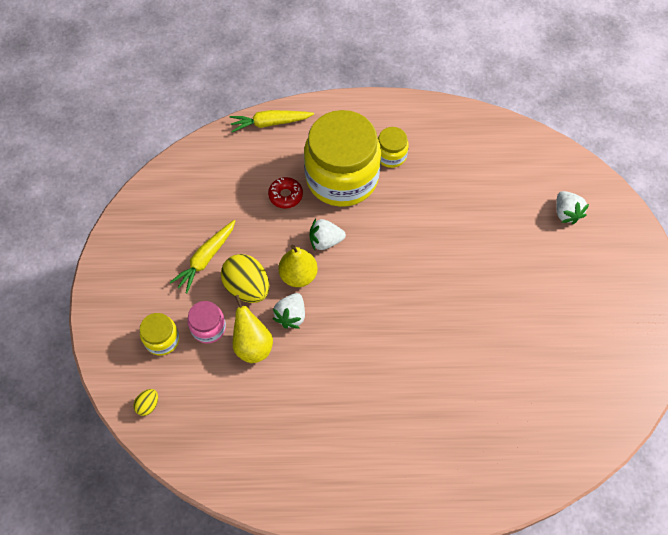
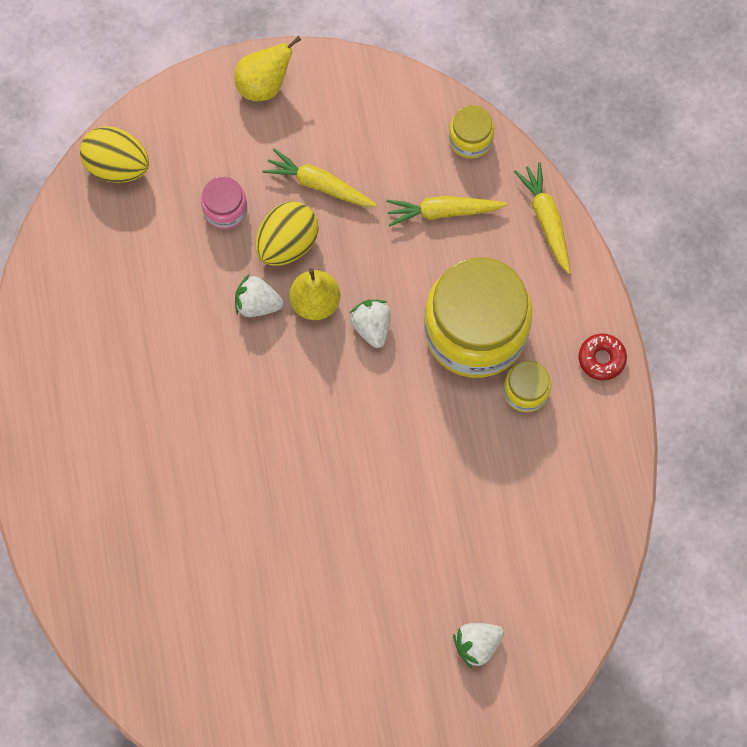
camera: 80 degrees right, 10 degrees up
yellow egg [133,389,158,416] -> yellow egg [80,126,149,183], size x2.11
yellow jar [140,313,180,356] -> yellow jar moved to [449,105,494,159]
yellow pear [233,295,273,363] -> yellow pear moved to [235,36,301,101]
red donut [268,177,303,208] -> red donut moved to [579,333,627,381]
none -> yellow carrot [386,196,507,226]

